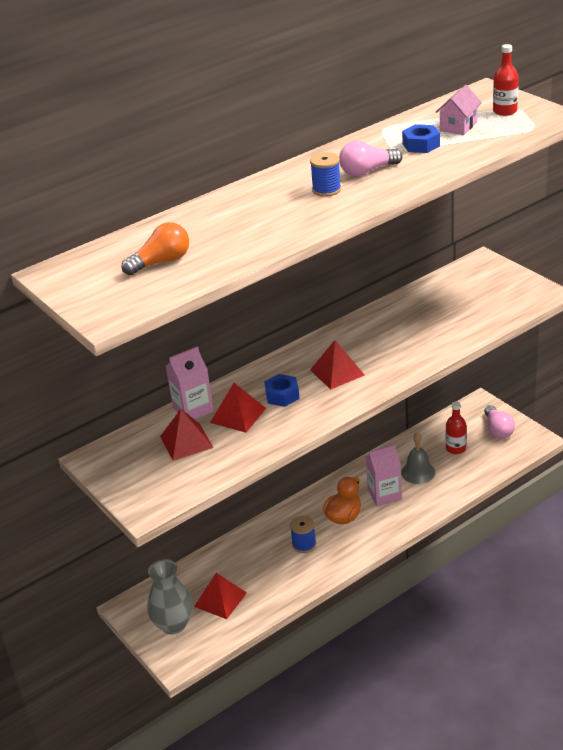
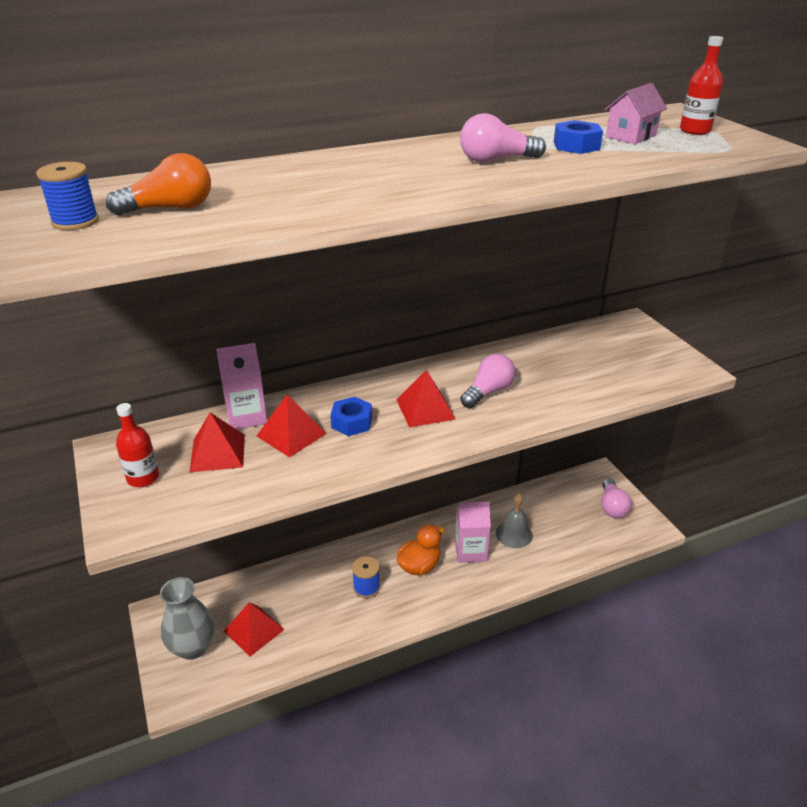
camera: 10 degrees right, 0 degrees up
blue spool [310,152,341,197] -> blue spool moved to [36,162,99,230]
red bottle [446,401,467,454] -> red bottle moved to [116,403,159,487]
none -> pink light bulb [461,354,515,408]

